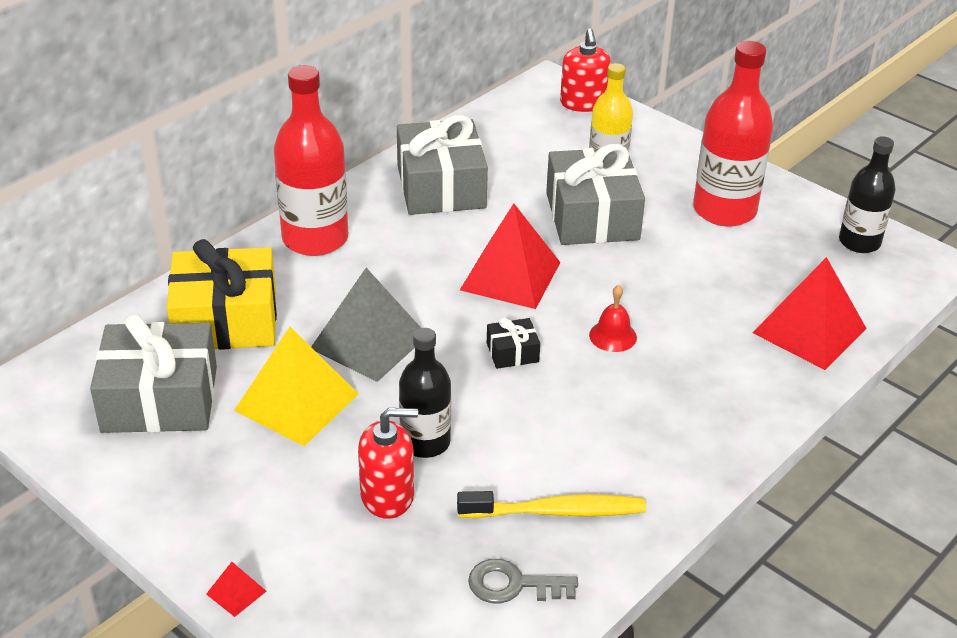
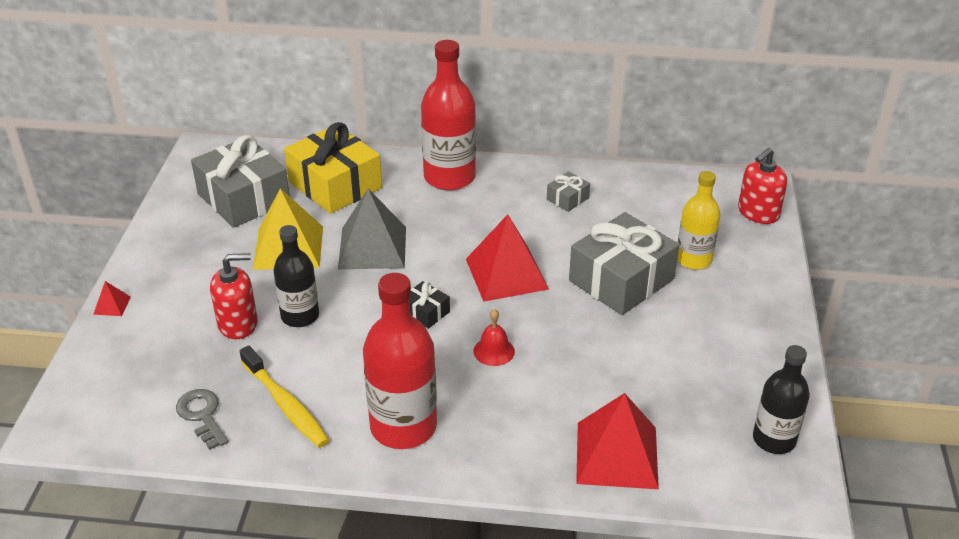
camera: 55 degrees right, 0 degrees up
red soap dispenser [358,408,418,519] -> red soap dispenser turned 60 degrees counterclockwise [210,253,257,339]
grey gift [397,115,488,215] -> grey gift [547,171,590,212], size x0.44
red bottle [693,41,773,227] -> red bottle moved to [363,273,437,449]

